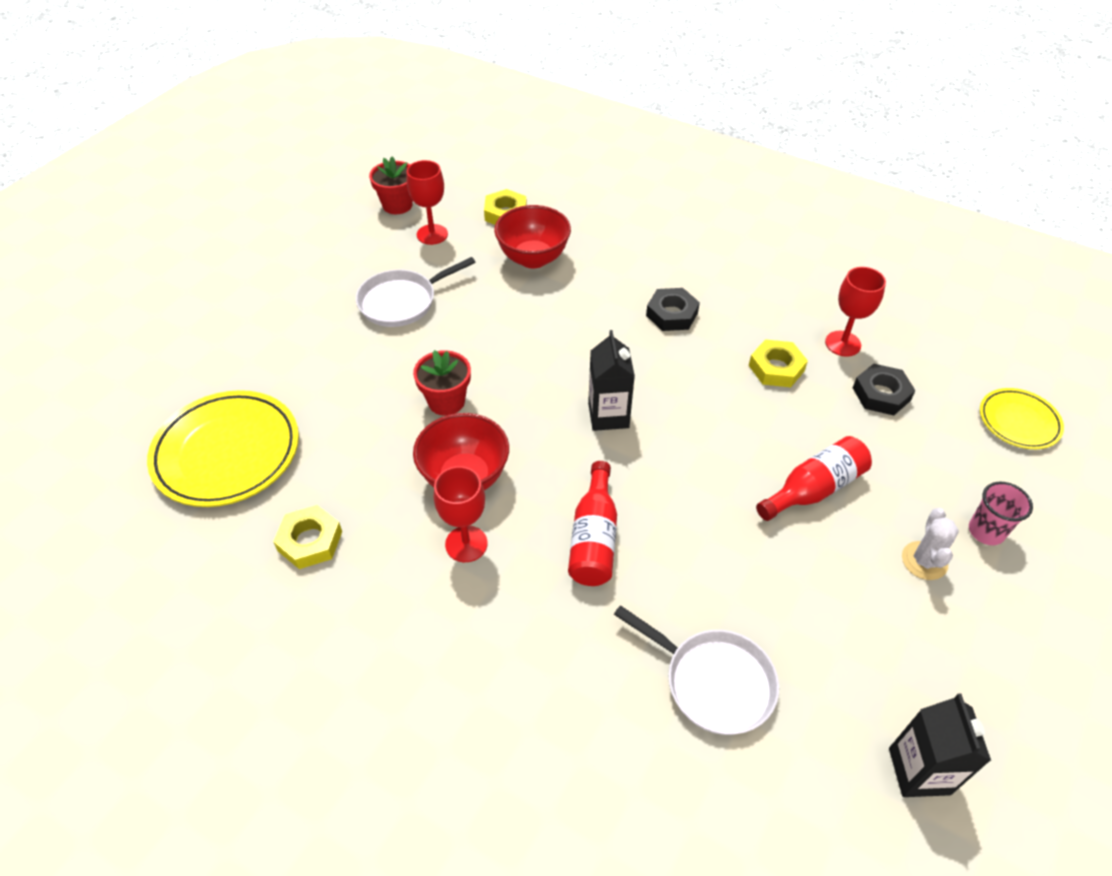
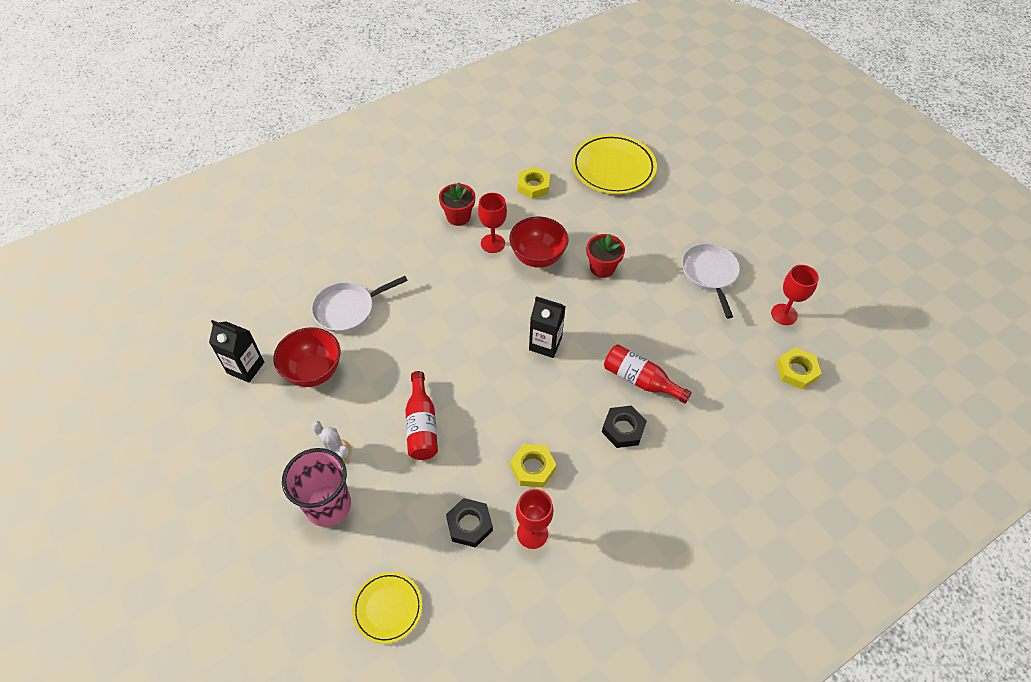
camera: 115 degrees right, 5 degrees up
red flower pot [369,157,413,214] -> red flower pot moved to [439,183,475,226]
red bowl [494,205,571,268] -> red bowl moved to [273,327,340,387]
red bottle [568,461,617,586] -> red bottle moved to [604,344,692,404]
pink cup [969,481,1033,545] -> pink cup [282,448,351,527], size x1.77

